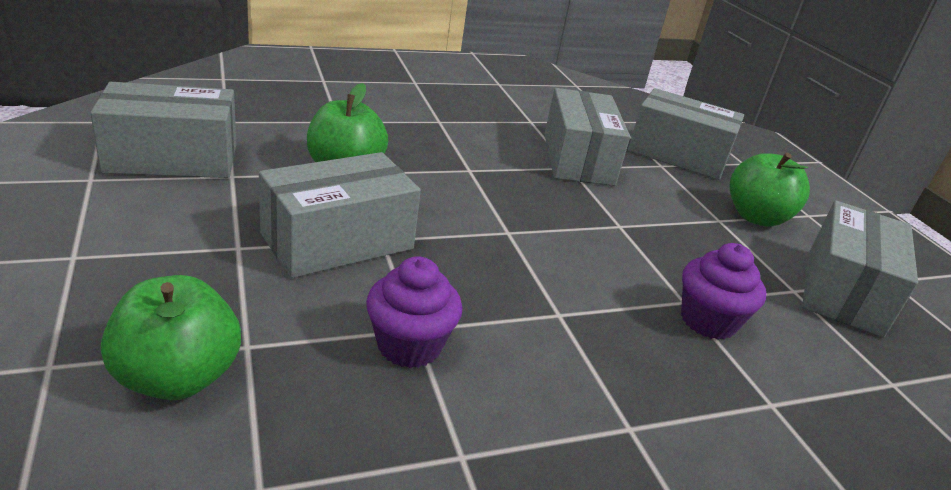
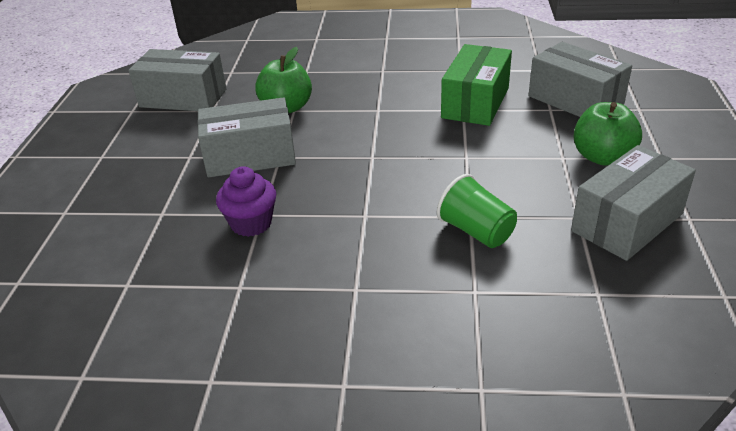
camera: 30 degrees right, 5 degrees up
green apple [101,275,241,400] -> none
grey box [545,88,630,186] -> green box [441,44,512,126]
purple cupcake [681,243,766,340] -> green cup [437,174,517,248]

